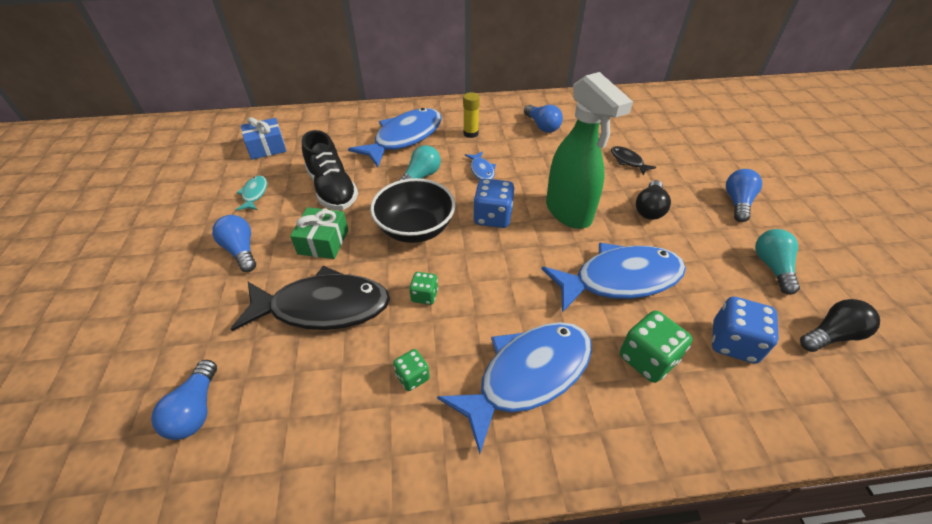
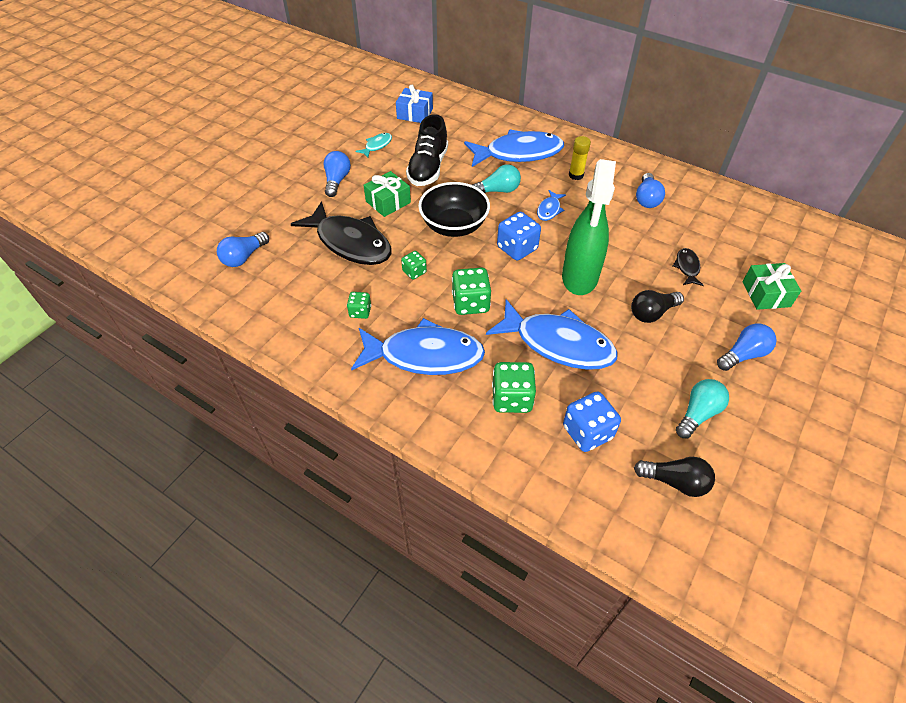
camera: 40 degrees right, 5 degrees up
none -> green dice [452,268,491,315]
none -> green gift [743,263,801,310]

